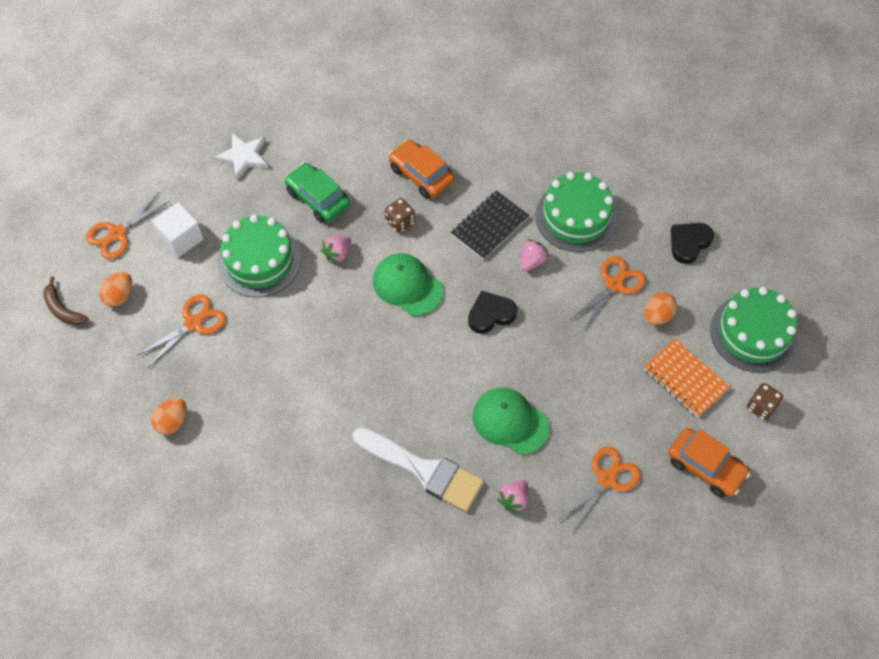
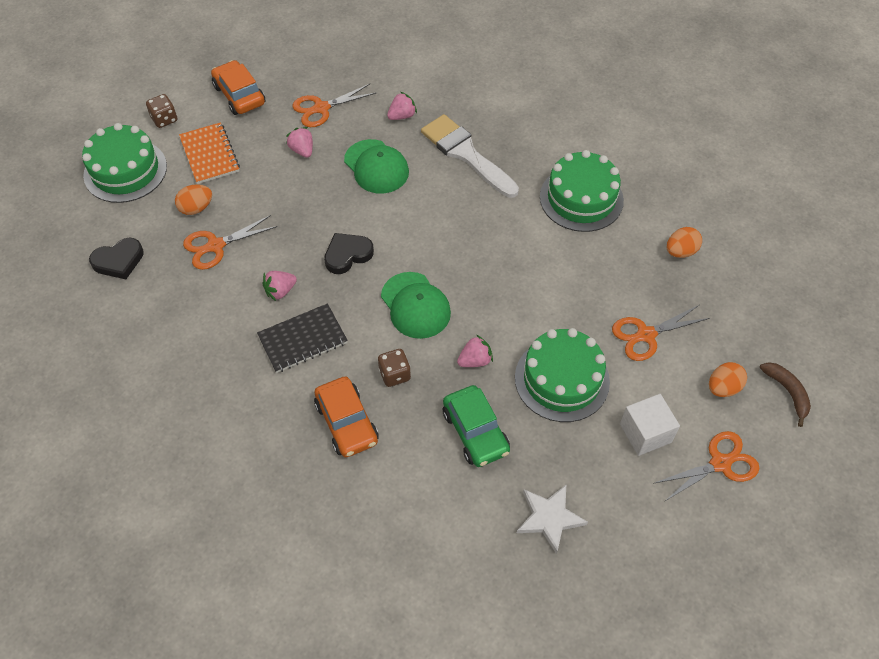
camera: 160 degrees left, 5 degrees down
black heart [468,291,517,334] -> black heart turned 150 degrees clockwise [324,233,374,274]
green cake [535,172,617,252] -> green cake moved to [540,150,624,232]
none -> pink strawberry [286,127,313,158]

